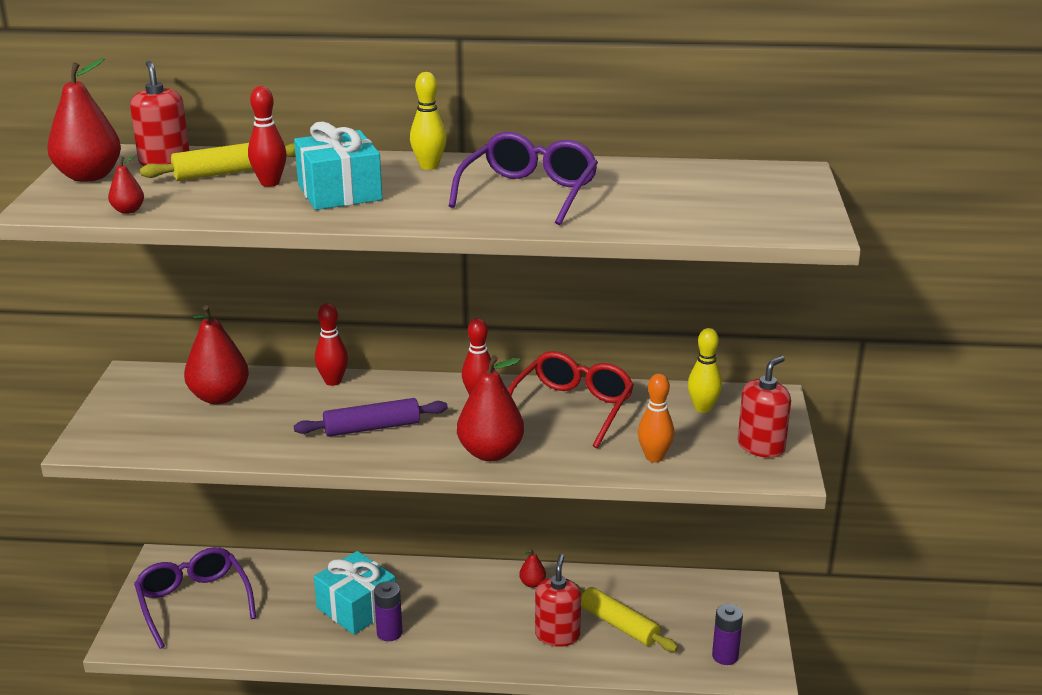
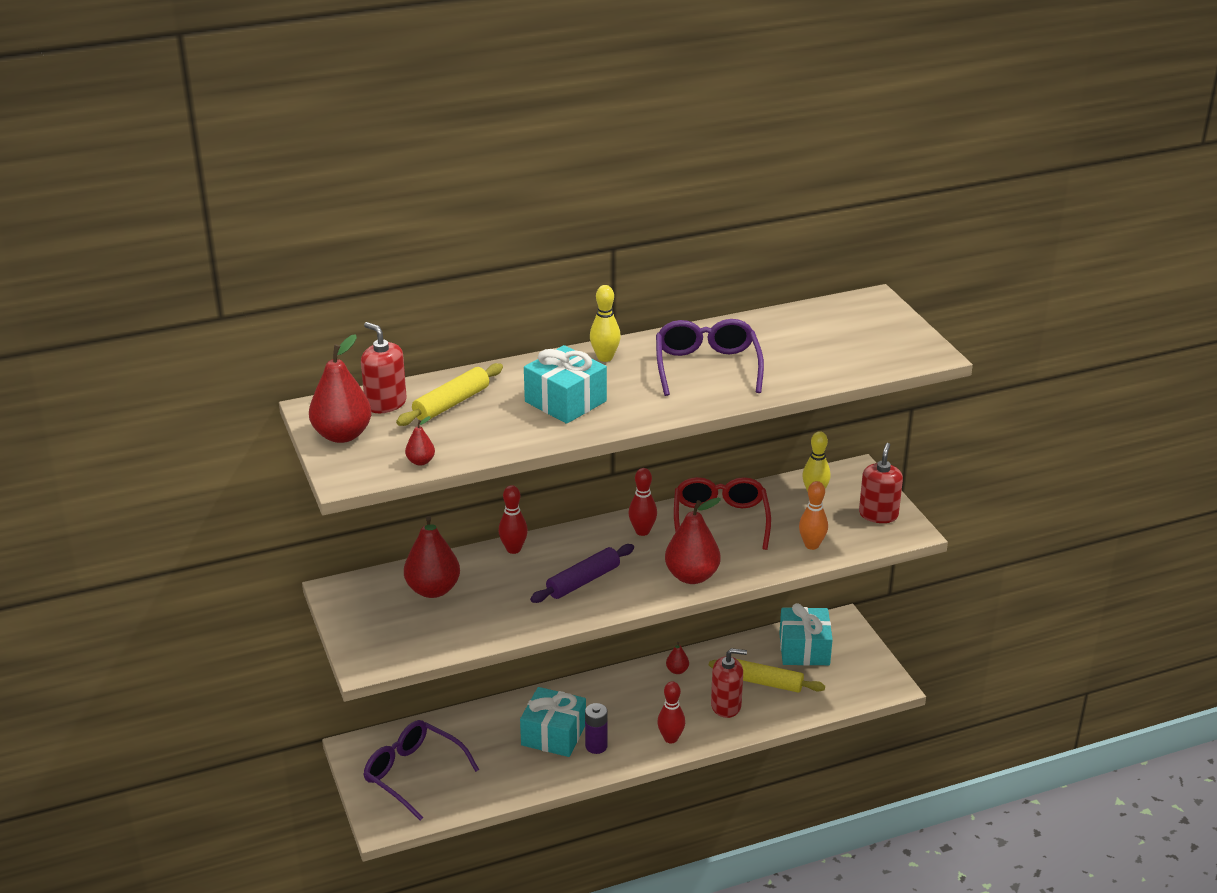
camera: 25 degrees left, 5 degrees up
red bowling pin [248,86,287,187] -> red bowling pin moved to [657,681,685,744]
red soap dispenser [535,554,581,647] -> red soap dispenser turned 105 degrees clockwise [711,648,747,718]
purple battery [712,604,743,665] -> none
none -> turquoise gift [779,604,833,666]

